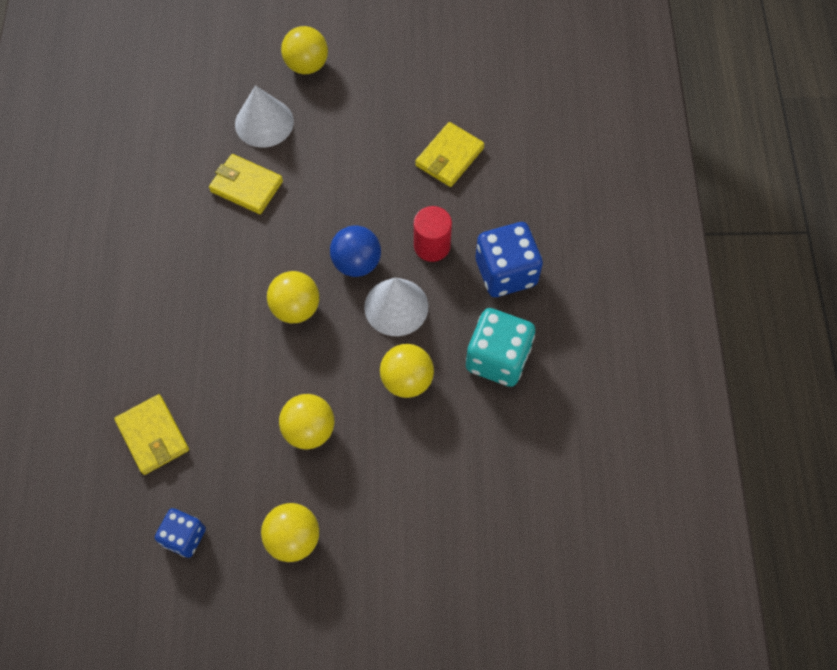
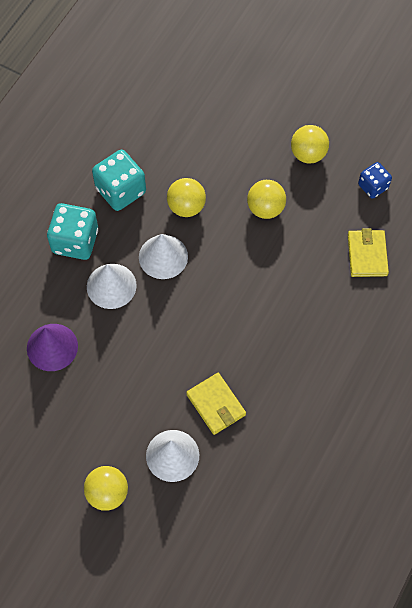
camera: 150 degrees left, 0 degrees up
yellow ball [267,271,319,323] -> none
blue ball [330,225,381,277] -> none
red cylinder [414,206,452,262] -> white cone [87,264,137,309]
yellow wallet [415,122,484,187] -> purple cone [27,324,78,371]
blue dice [476,222,543,297] -> turquoise dice [47,203,98,260]

